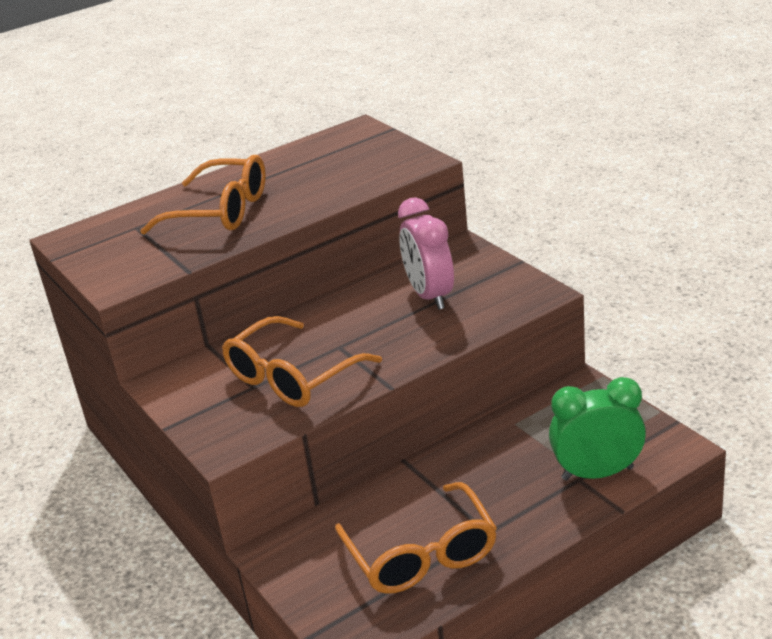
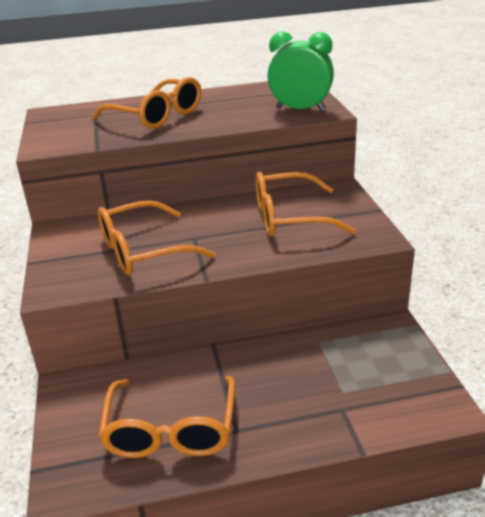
camera: 20 degrees right, 0 degrees up
pink clock [398,197,454,310] -> orange glasses [255,172,356,237]
green clock [549,377,646,480] -> green clock moved to [267,31,334,111]

